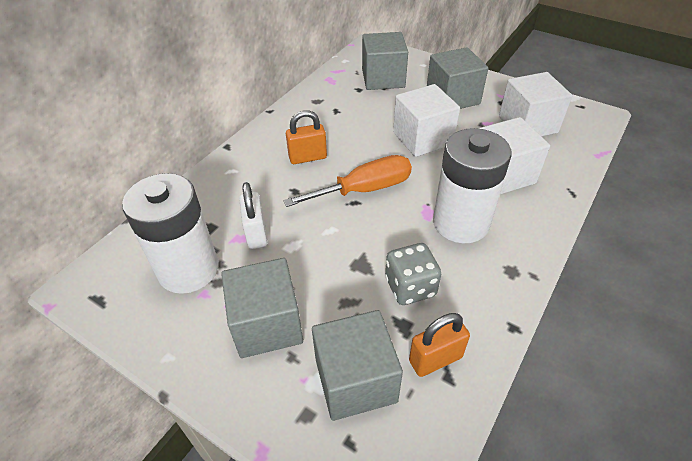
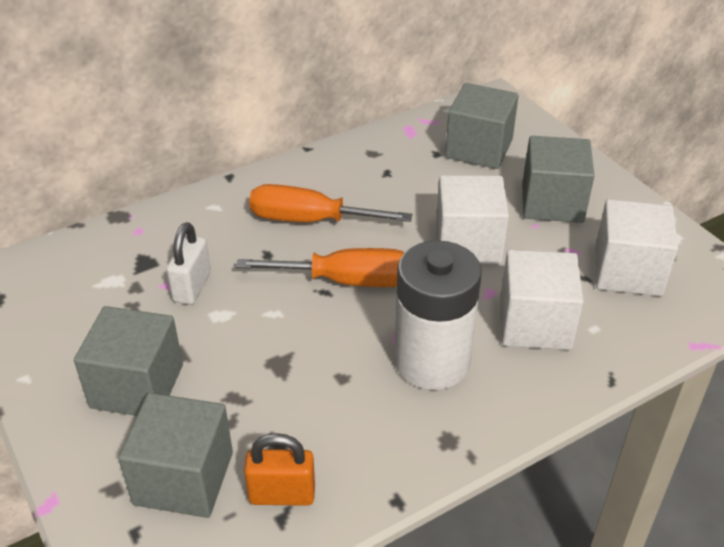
camera: 25 degrees right, 5 degrees down
white battery [122,173,219,294] -> none
orange padlock [286,110,327,164] -> orange screwdriver [249,184,412,222]
grey dice [385,243,441,305] -> none

